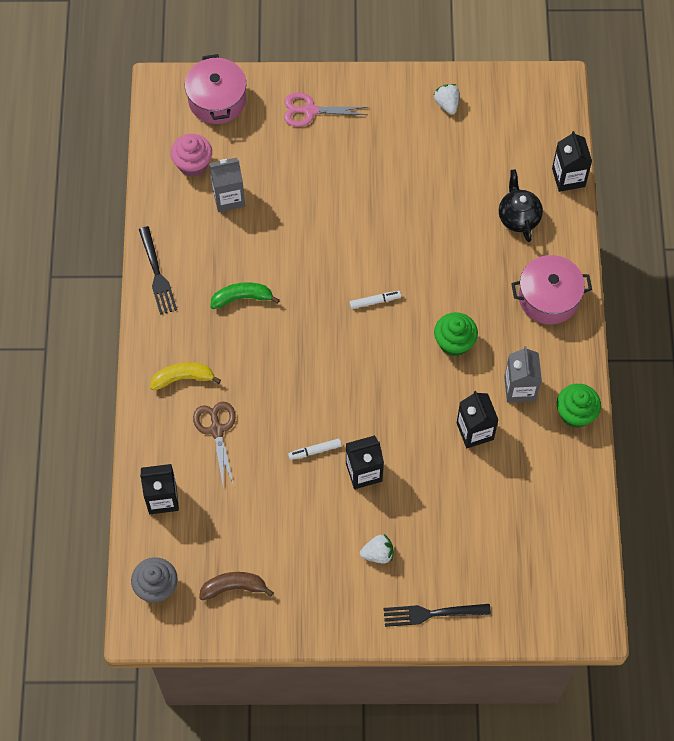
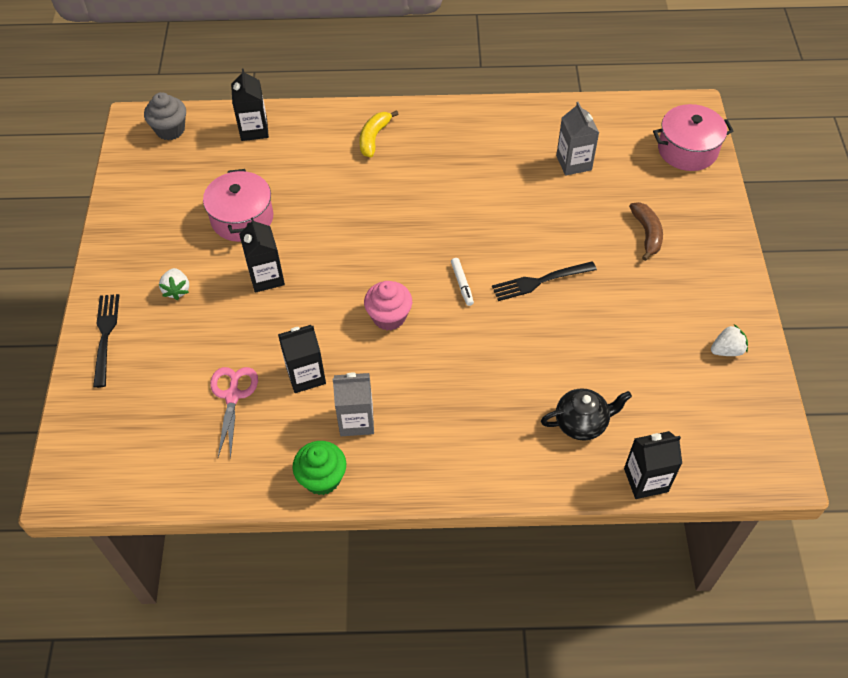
camera: 90 degrees right, 10 degrees down
black fork [139,226,177,315] -> black fork moved to [492,261,597,301]
yellow banana [150,362,221,391] -> yellow banana turned 150 degrees counterclockwise [359,110,399,157]
pink cupcake [171,134,212,177] -> pink cupcake moved to [364,281,412,330]
brown scissors [193,402,236,485] -> none
brown banana [199,572,274,600] -> brown banana moved to [629,202,663,261]
green banana [210,282,280,309] -> none
pink scissors [284,92,368,127] -> pink scissors moved to [210,367,258,459]
white marker [288,438,342,460] -> none
green cupcake [434,312,478,357] -> none
pink pot [511,255,592,324] -> pink pot moved to [203,169,273,242]

